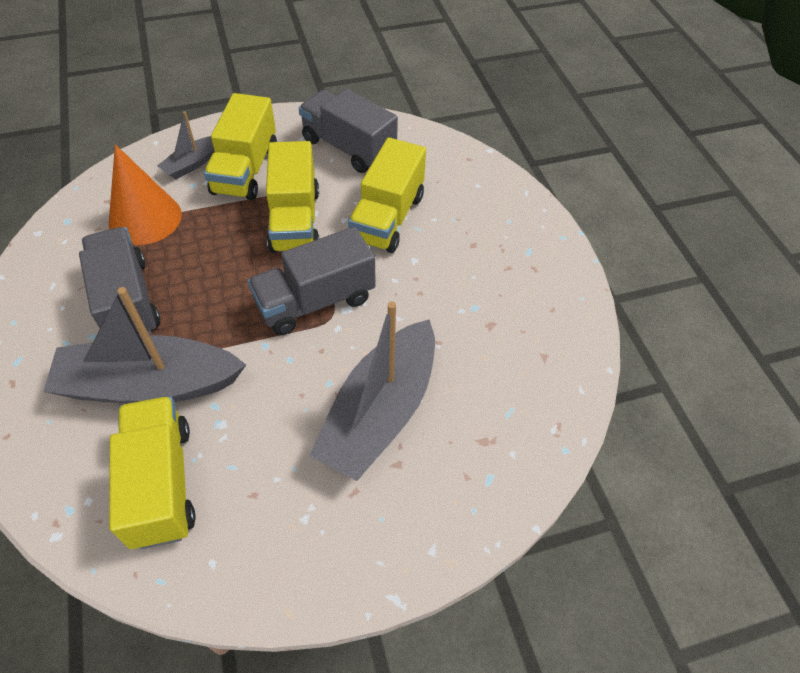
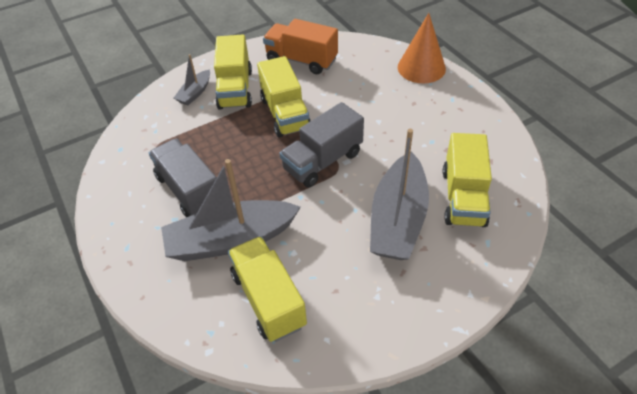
camera: 10 degrees left, 5 degrees down
orange cone [109,144,182,245] -> orange cone moved to [398,13,446,83]
grey truck [299,89,398,173] -> orange truck [263,19,338,74]
yellow truck [348,138,426,253] -> yellow truck moved to [443,133,492,227]

